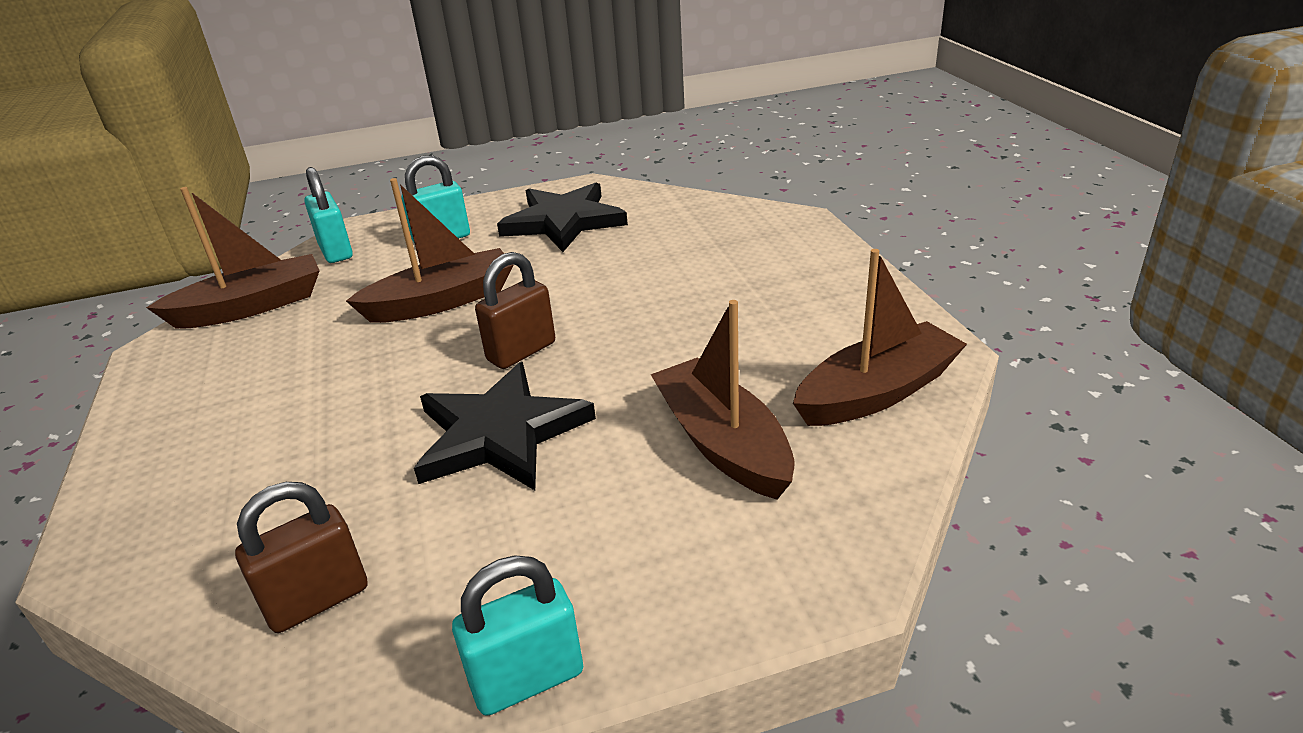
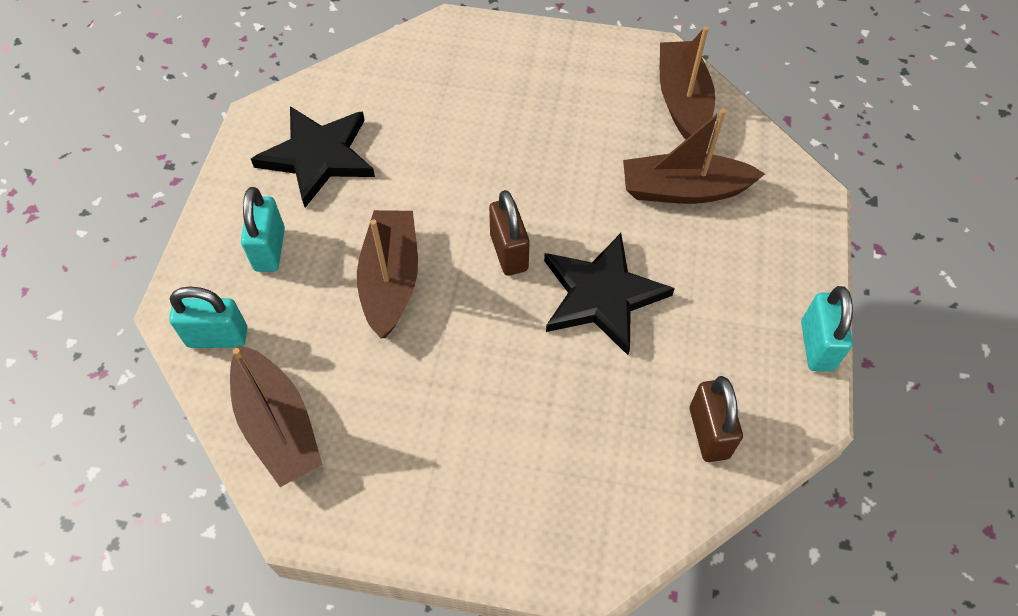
camera: 65 degrees left, 25 degrees up
brown boat [146,187,320,328] -> brown boat turned 150 degrees clockwise [230,345,323,487]

